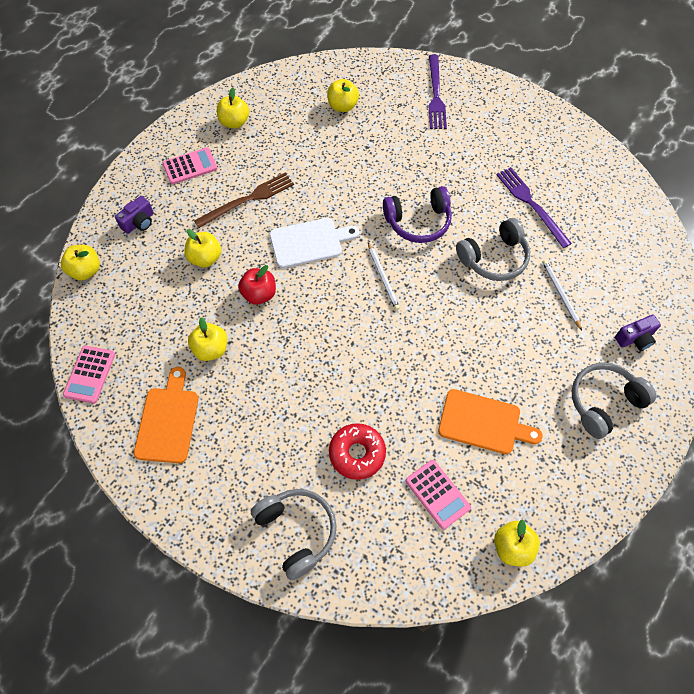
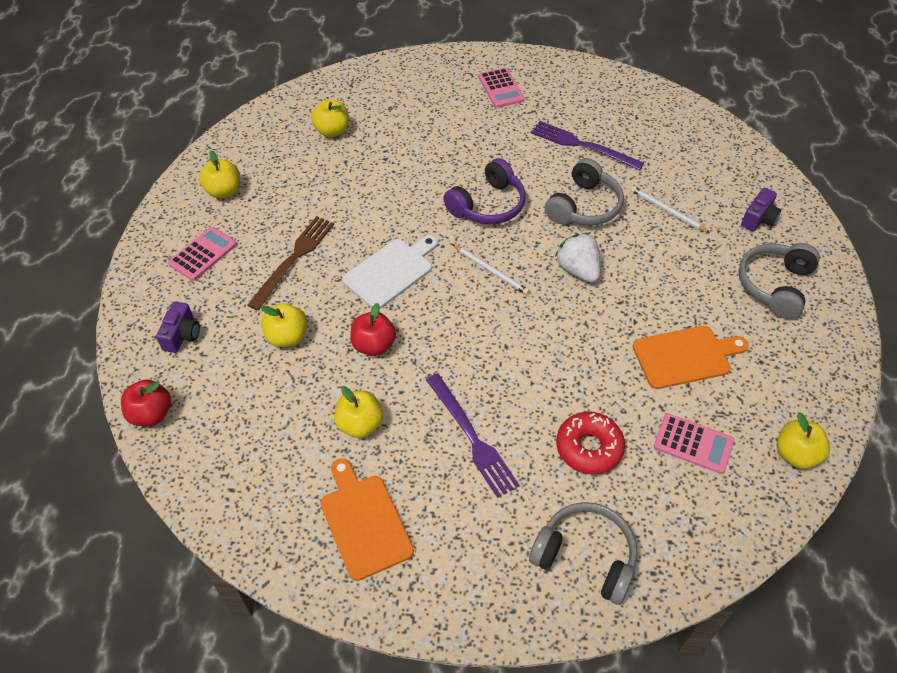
camera: 30 degrees left, 10 degrees down
yellow apple [61,245,100,280] -> red apple [121,379,171,426]
pink calculator [63,346,115,404] -> pink calculator moved to [478,68,524,108]
purple fork [428,55,447,129] -> purple fork moved to [426,373,520,498]
none -> white strawberry [555,233,600,283]

